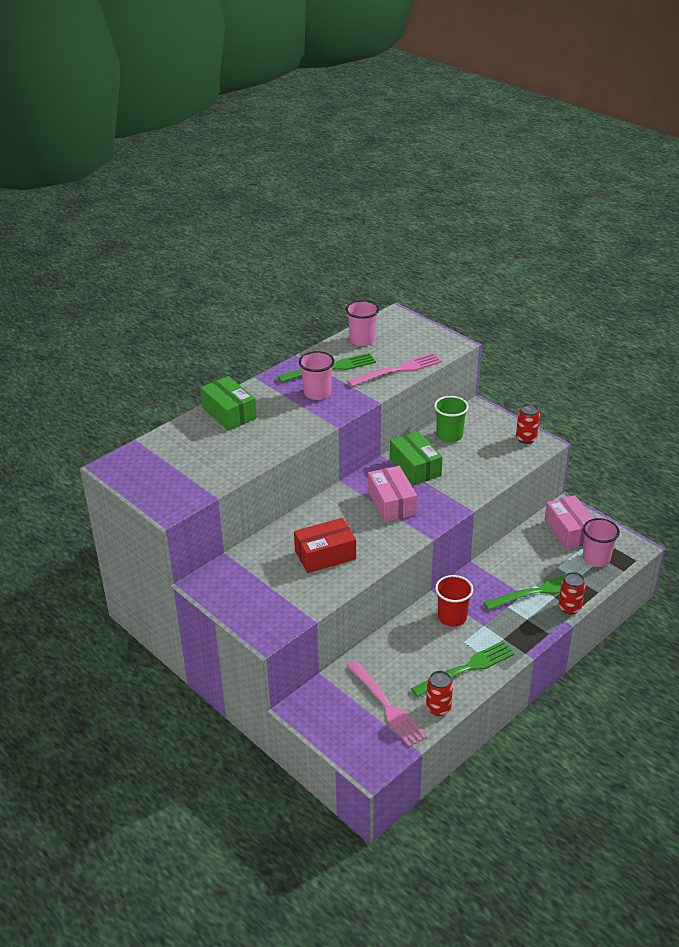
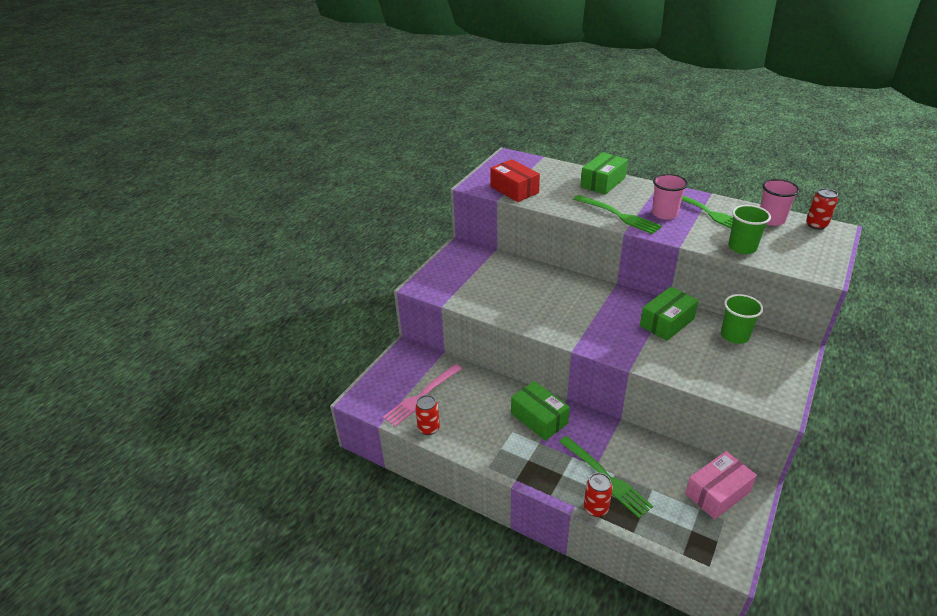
camera: 75 degrees right, 0 degrees up
red box [294,518,356,573] -> red box moved to [490,159,540,202]
pink fork [347,353,442,387] -> green cup [728,205,771,254]
pink box [368,466,417,522] -> none
green fork [411,641,515,697] -> green fork moved to [574,195,662,234]
red cup [435,575,473,627] -> green box [511,381,570,441]
red can [516,404,540,444] -> red can moved to [806,188,838,230]
pink cup [583,518,620,567] -> none

